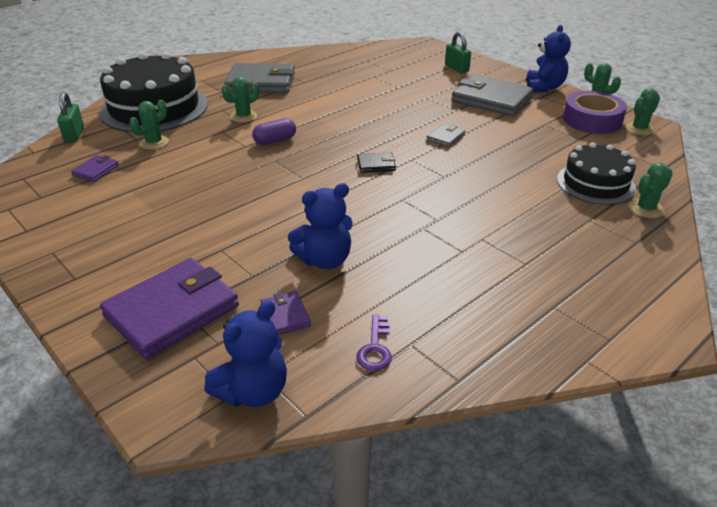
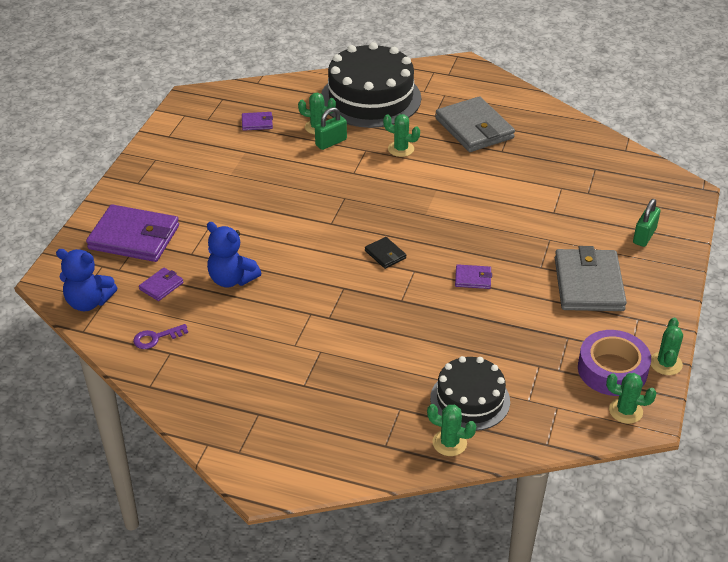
camera: 60 degrees right, 5 degrees up
green padlock [57,92,84,142] -> green padlock moved to [315,107,347,150]
purple capsule [252,118,296,145] -> none
grey wallet [426,124,465,148] -> purple wallet [455,264,492,289]
blue teddy bear [526,25,571,92] -> none

